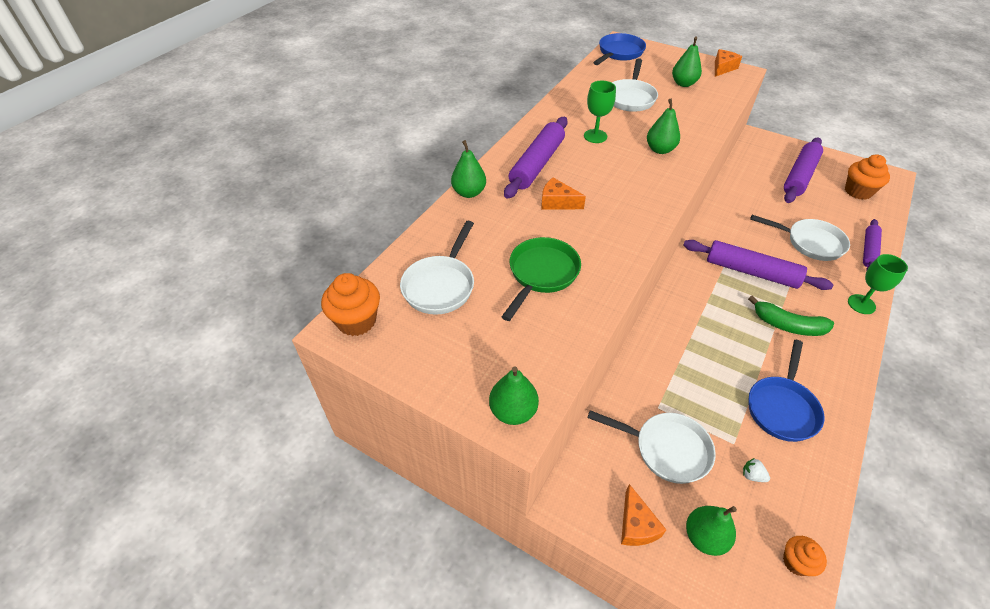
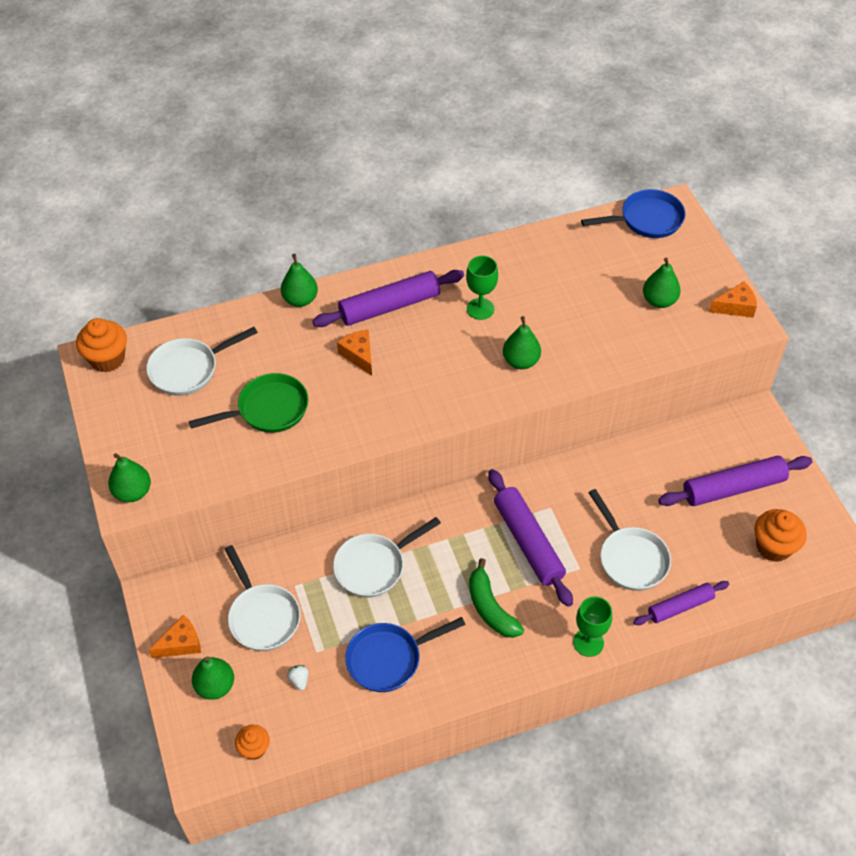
camera: 40 degrees right, 5 degrees up
white pan [612,58,658,112] -> white pan moved to [333,517,441,597]
orange cheese [621,484,666,546] -> orange cheese turned 150 degrees counterclockwise [149,615,201,658]

